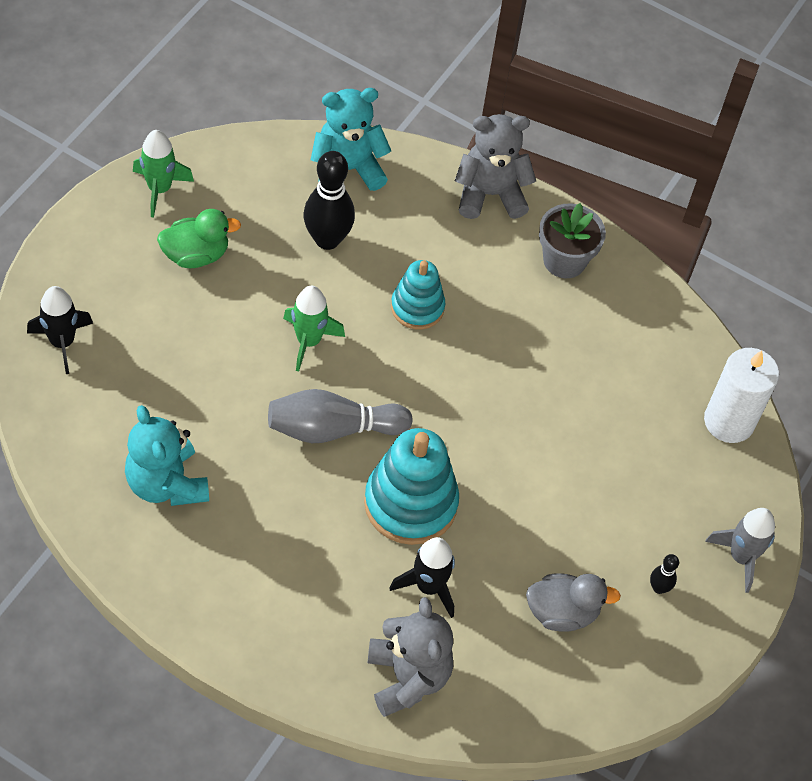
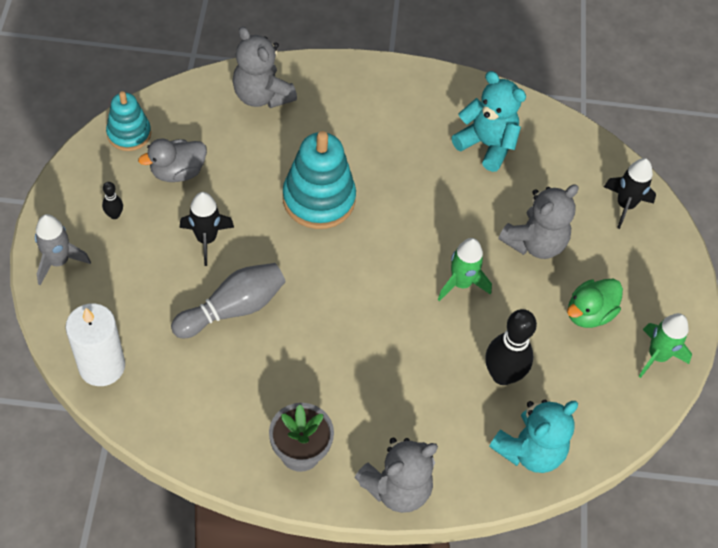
camera: 155 degrees right, 0 degrees up
grey bowling pin [268,389,413,443] -> grey bowling pin moved to [171,263,286,338]
black rocket [390,537,455,618] -> black rocket moved to [180,192,234,266]
turquoise stacking toy [391,260,445,330] -> turquoise stacking toy moved to [106,91,151,151]
none -> grey teddy bear [499,184,579,259]

